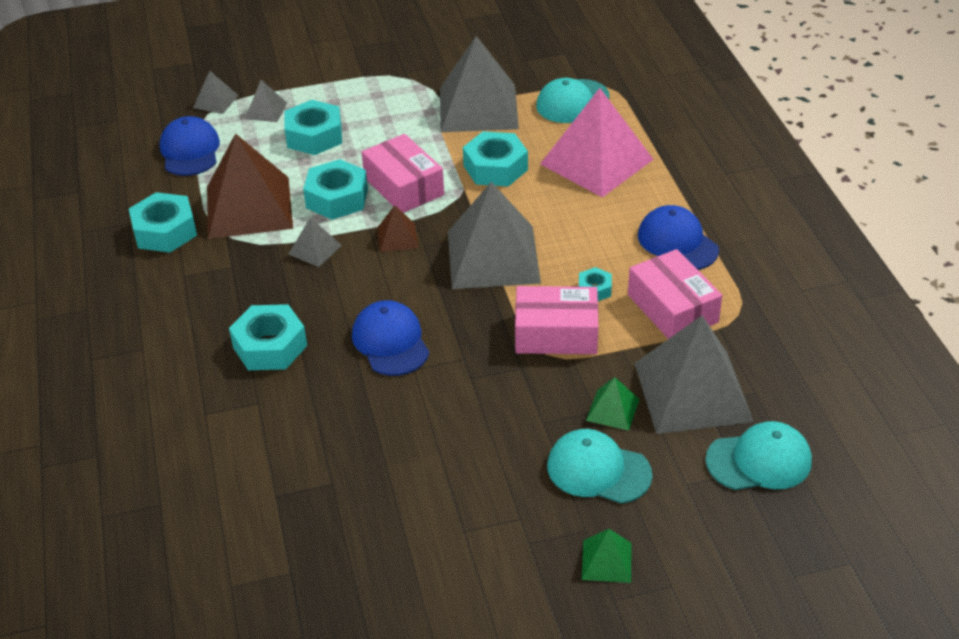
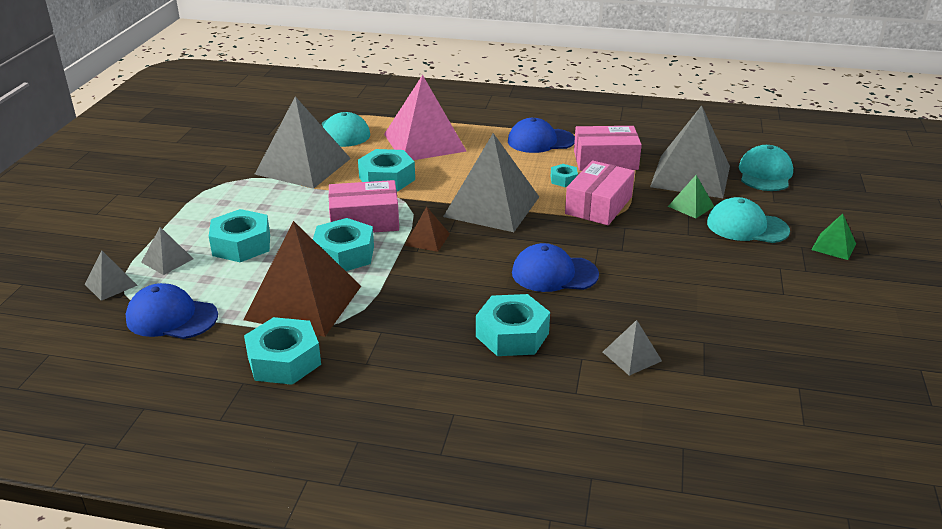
camera: 65 degrees left, 10 degrees down
grey pyramid [288,217,342,267] -> grey pyramid moved to [603,320,662,376]
turquoise cap [547,429,653,504] -> turquoise cap turned 60 degrees clockwise [707,197,790,243]

